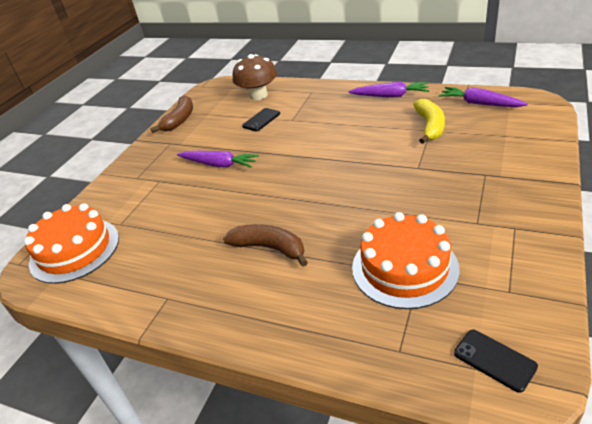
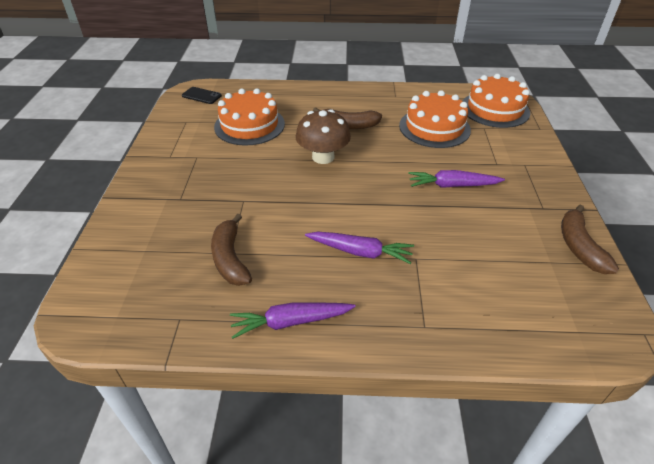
camera: 155 degrees right, 5 degrees up
brown mushroom [233,54,277,100] -> brown mushroom moved to [296,109,351,164]
black phone [242,108,280,131] -> none
yellow banana [413,99,445,144] -> brown banana [211,214,252,286]
purple carrot [439,87,528,107] -> purple carrot moved to [305,232,414,264]
none -> orange cake [399,90,471,148]

